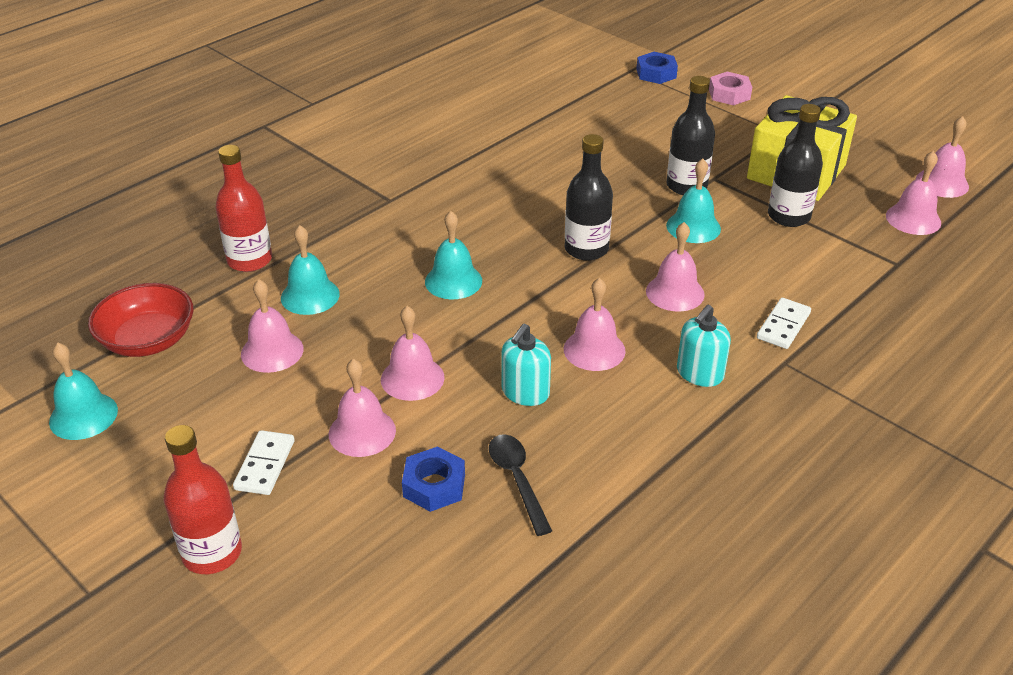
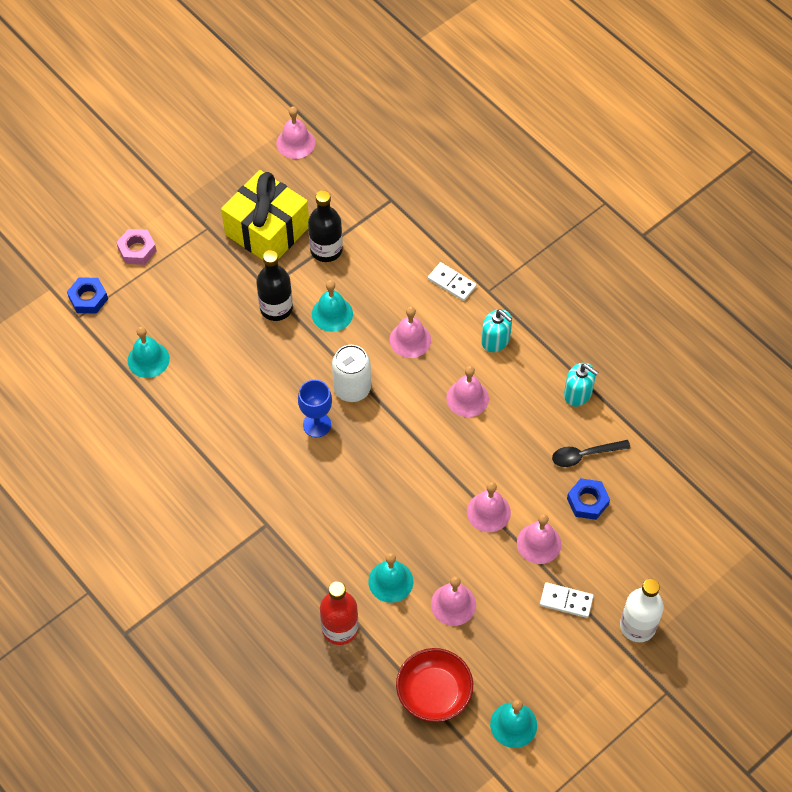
camera: 85 degrees left, 20 degrees up
red bottle [164,425,242,574] -> white bottle [620,579,664,642]
turquoise bell [425,211,482,299] -> turquoise bell moved to [128,327,170,378]
turquoise soap dispenser [501,324,551,406] -> turquoise soap dispenser moved to [564,363,598,406]
black bottle [565,134,613,260] -> white can [332,345,371,402]
pink bell [886,151,941,235] -> none
none -> blue goblet [298,380,332,437]

